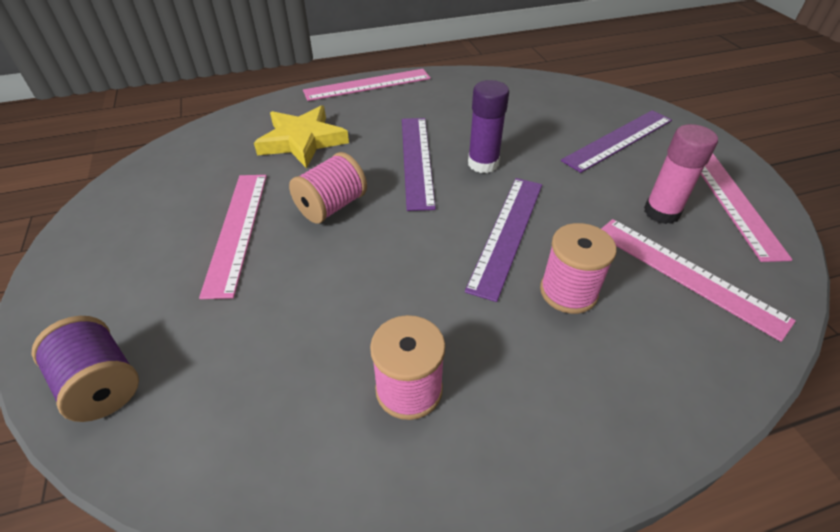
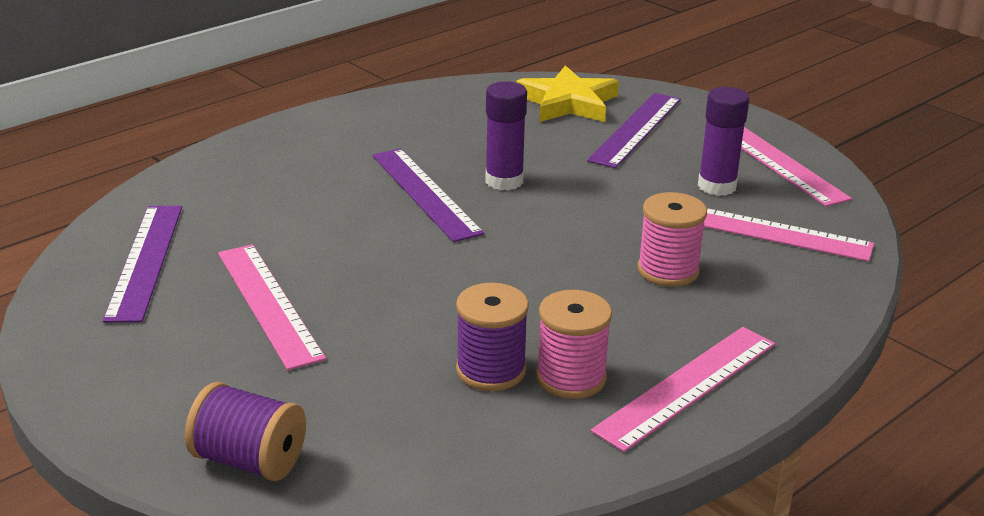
camera: 25 degrees left, 15 degrees down
yellow star [254,105,349,168] -> yellow star moved to [516,65,619,122]
pink spool [289,152,367,224] -> none
pink ruler [303,69,431,101] -> pink ruler moved to [591,327,775,452]
purple ruler [465,178,542,302] -> purple ruler moved to [103,206,182,323]
pink glue stick [644,124,718,224] -> purple glue stick [698,87,749,196]
none -> purple spool [456,283,529,391]

